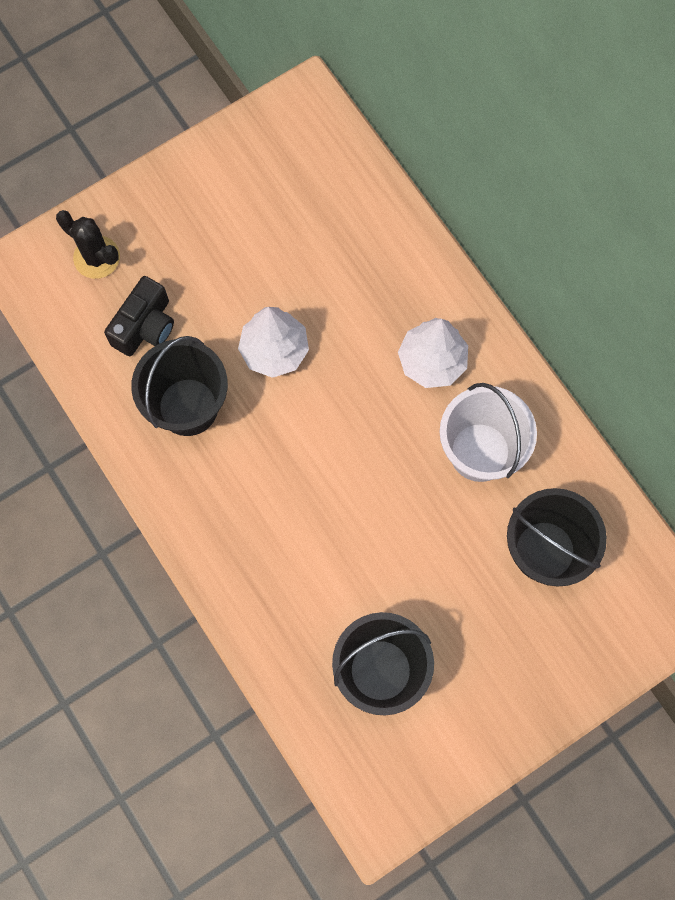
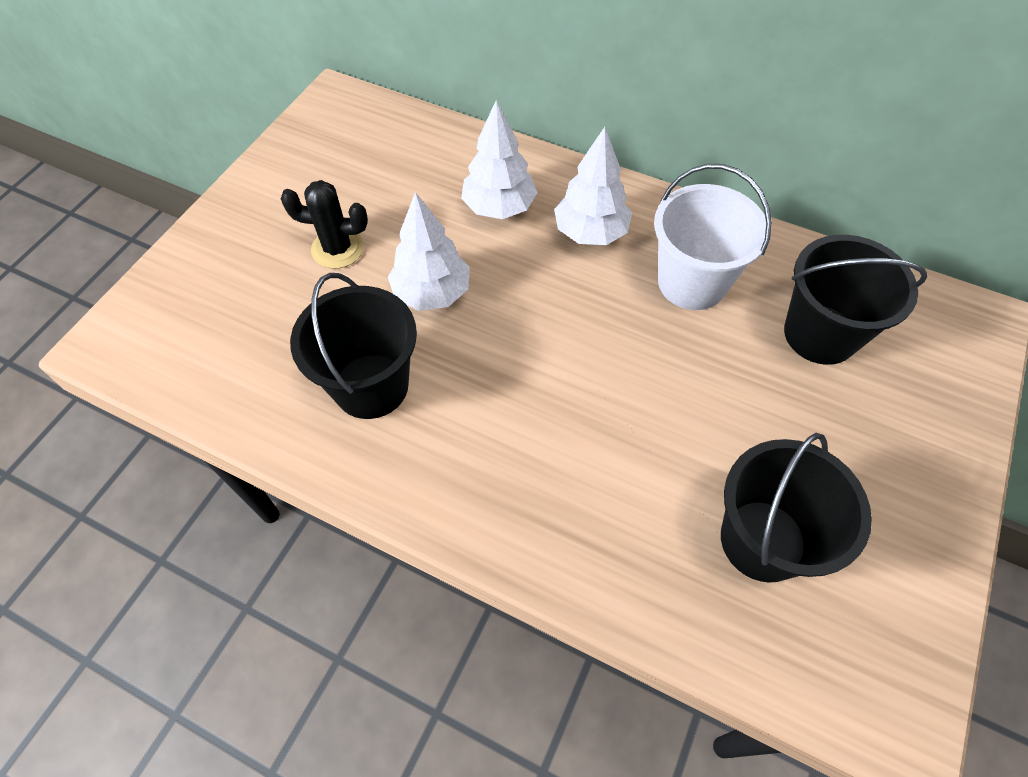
camera: 30 degrees left, 15 degrees down
black cactus [56,210,120,279] -> black cactus moved to [281,180,368,269]
black camera [104,276,174,356] -> none
none -> white tree [461,100,538,219]

